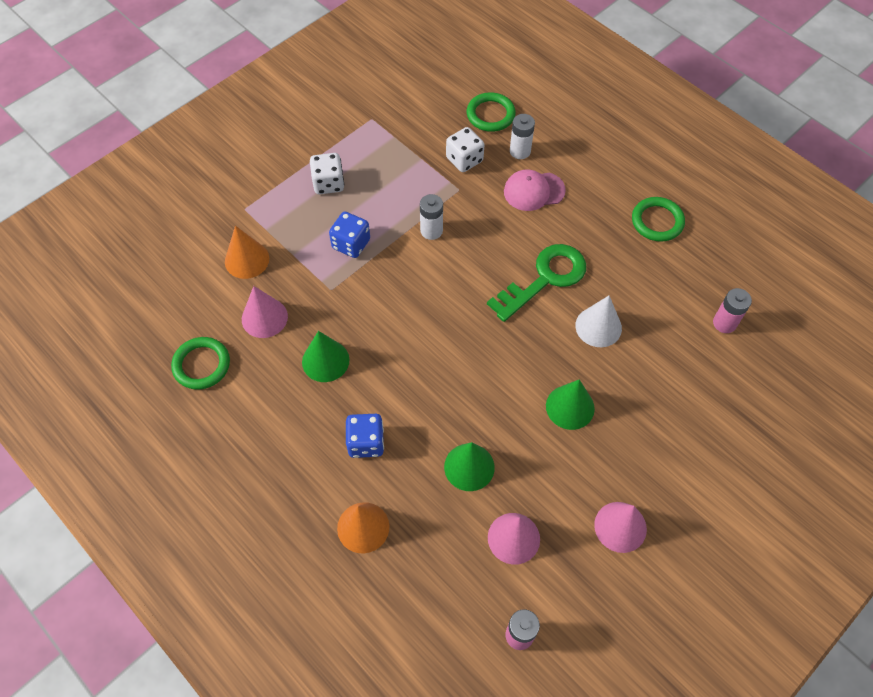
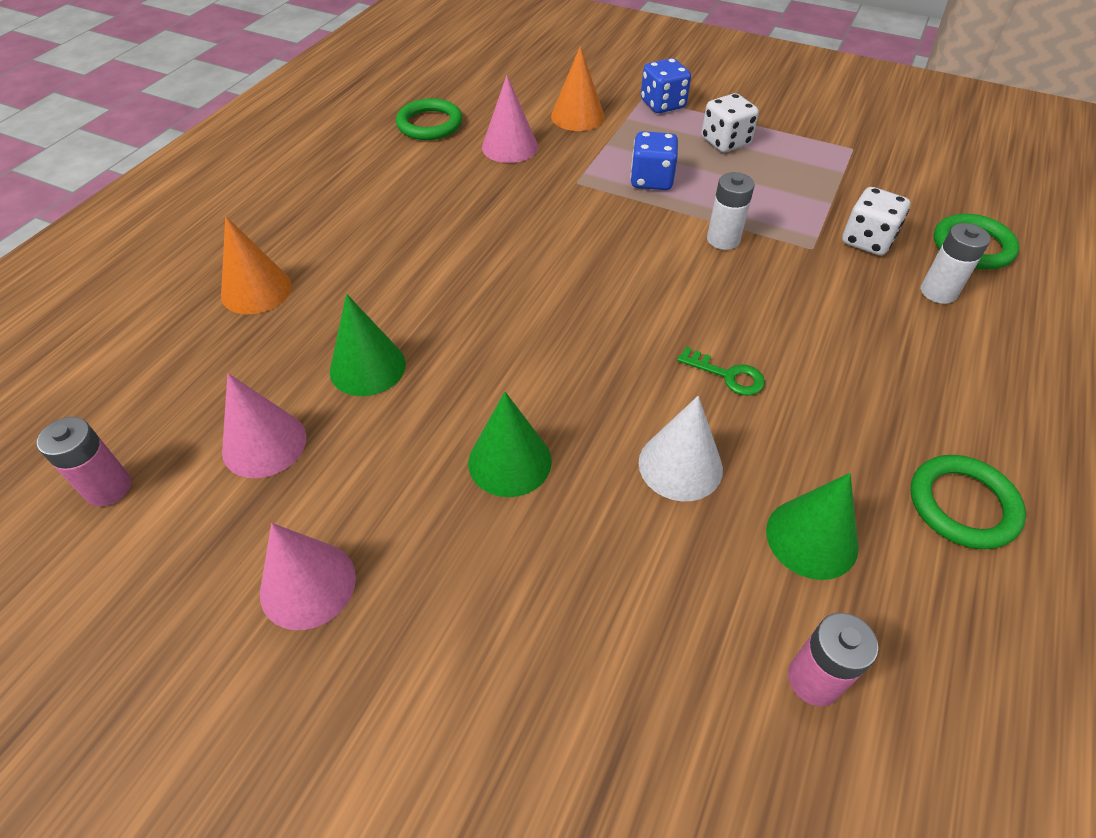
camera: 70 degrees right, 10 degrees down
green cone [302,331,350,382] -> green cone moved to [766,473,859,580]
blue dice [346,414,384,458] -> blue dice moved to [641,58,691,113]
green key [487,244,586,322] -> green key [677,347,765,396], size x0.46
pink cap [504,169,566,211] -> none

